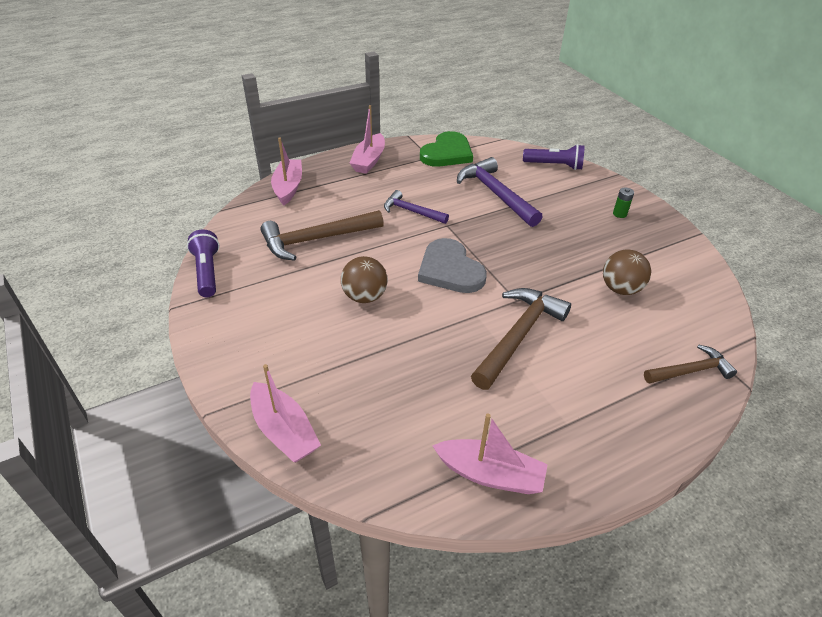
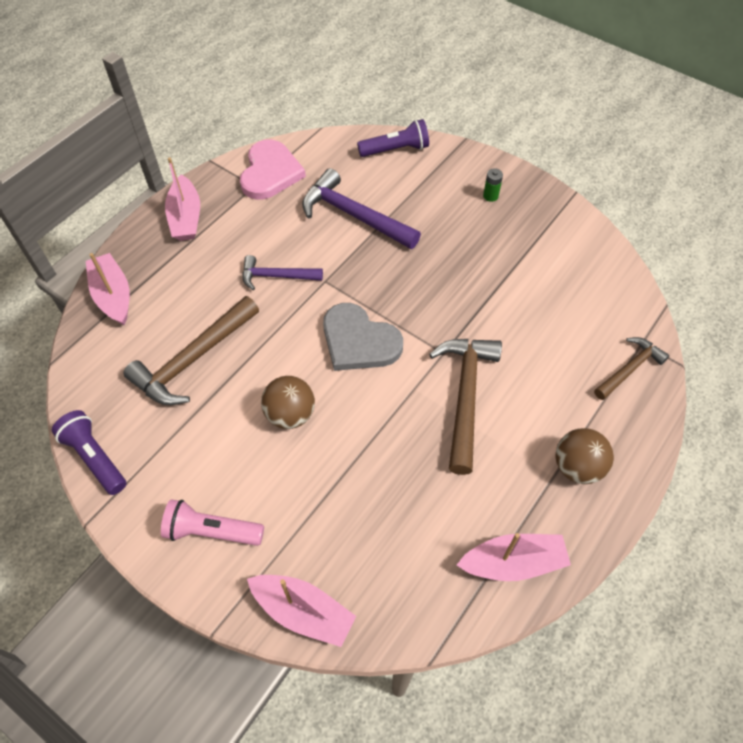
camera: 25 degrees left, 15 degrees up
green heart [420,131,473,167] -> pink heart [240,139,306,200]
brown ball [603,249,651,295] -> brown ball moved to [556,428,614,484]
none -> pink flashlight [161,499,264,546]

